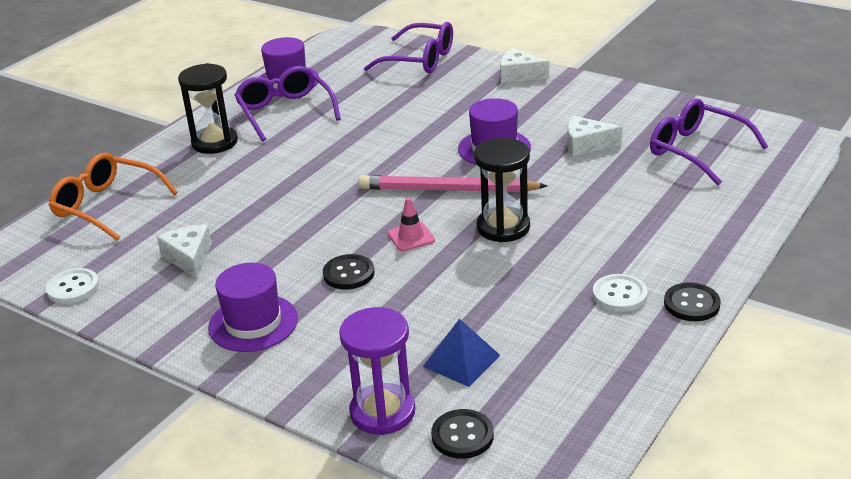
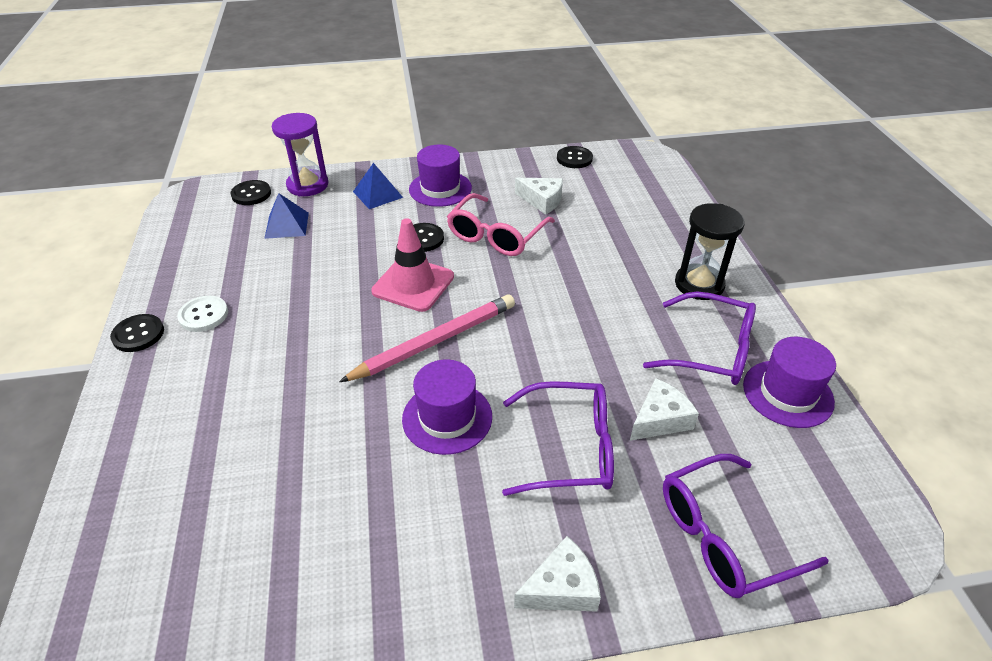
camera: 135 degrees right, 10 degrees up
white button [46,268,99,304] -> black button [557,146,593,168]
orange glasses [49,153,178,241] -> none
pink traffic cone [388,197,435,251] -> pink traffic cone [371,218,454,312], size x1.84
black hourglass [474,138,530,242] -> none
white cheese [567,116,623,157] -> white cheese moved to [630,378,699,441]
purple glasses [650,99,768,185] -> purple glasses moved to [502,381,614,496]
none -> blue pyramid [353,163,403,209]
none -> pink glasses [447,193,555,256]

